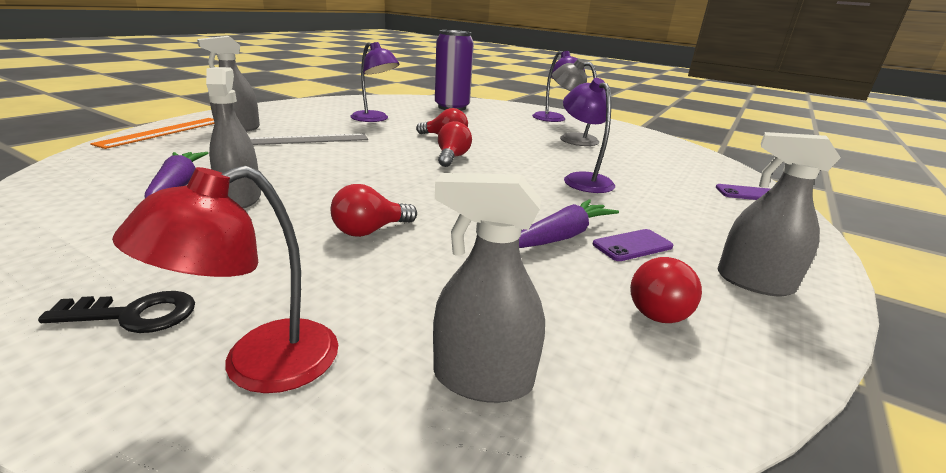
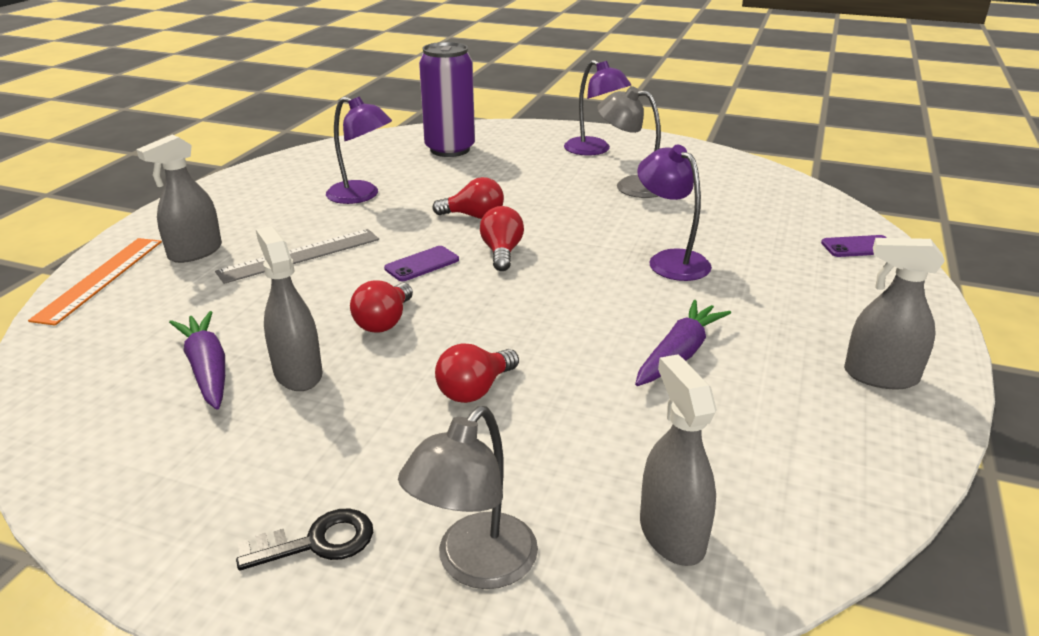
camera: 10 degrees left, 5 degrees up
red lamp [112,166,338,393] -> grey lamp [398,406,538,589]
grey spray bottle [433,173,545,403] -> grey spray bottle turned 75 degrees clockwise [640,354,717,566]
purple phone [593,229,673,261] -> purple phone moved to [384,246,459,281]
red light bulb [630,257,702,323] -> red light bulb moved to [350,280,413,333]

